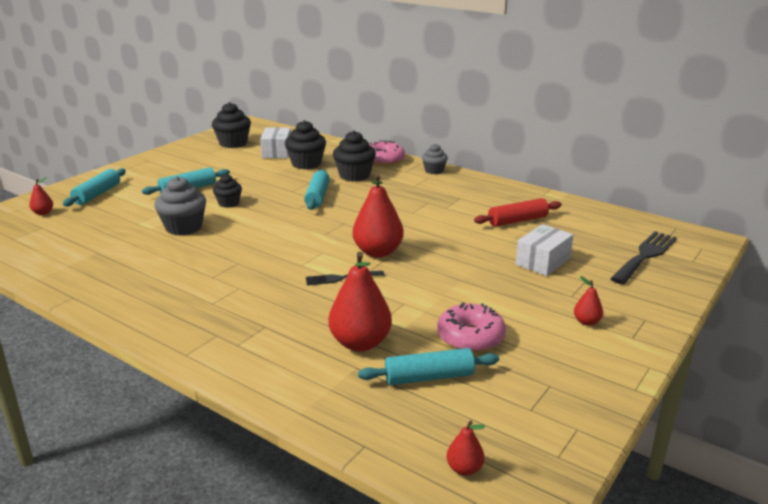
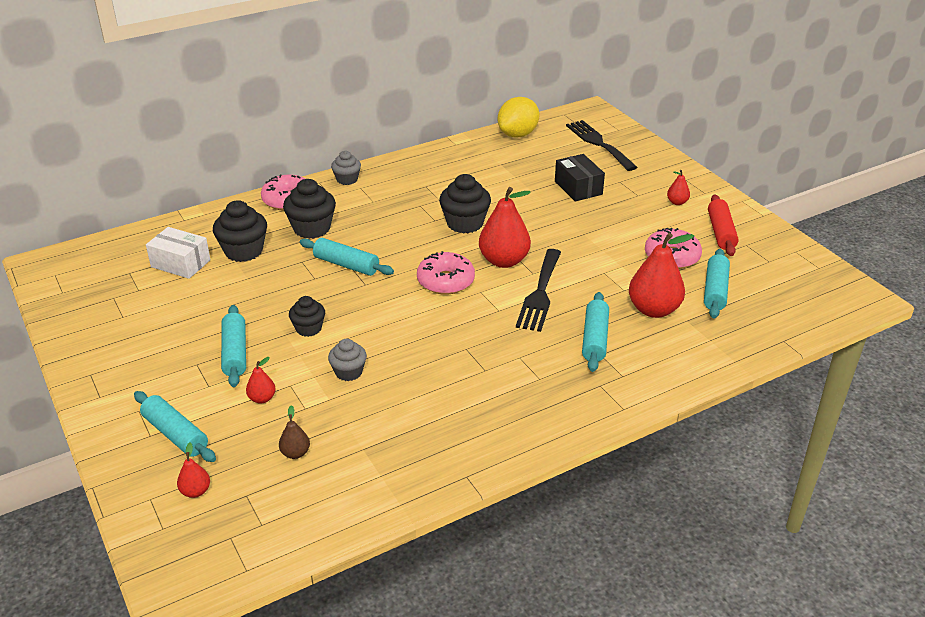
camera: 65 degrees left, 10 degrees up
grey cupcake [154,176,206,236] -> grey cupcake [328,339,367,381], size x0.62
black cupcake [212,102,251,148] -> black cupcake moved to [439,174,491,234]
black fork [306,271,385,285] -> black fork [516,249,561,332], size x1.70
red pear [447,420,485,476] -> red pear moved to [246,357,276,404]
red rolling pin [474,198,562,227] -> red rolling pin moved to [708,194,739,256]
white box [516,224,573,276] -> black box [555,154,605,202]
none -> brown pear [279,405,310,459]
none -> pink donut [417,251,475,295]
none -> yellow lemon [498,97,539,138]
none -> turquoise rolling pin [582,292,609,372]

